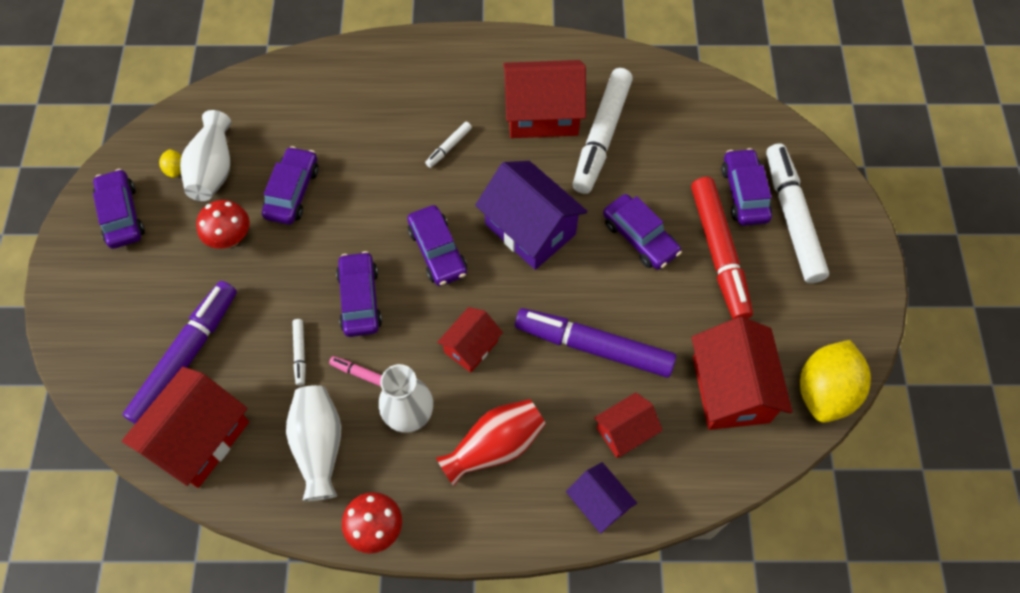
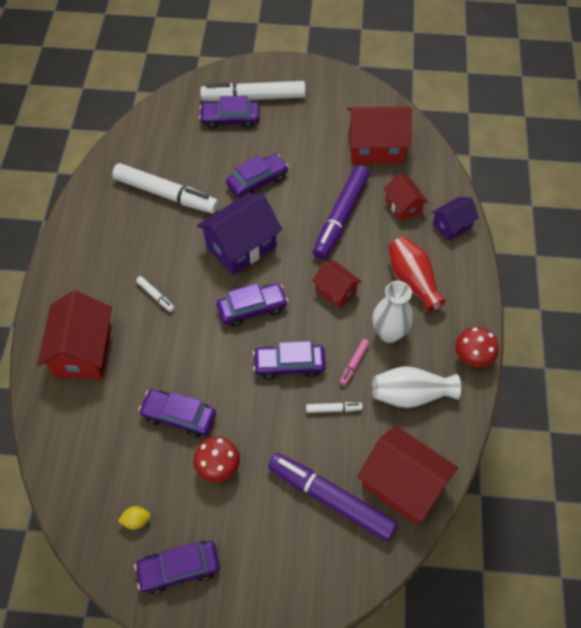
camera: 85 degrees left, 5 degrees down
white vase [180,110,231,201] -> none
red house [503,60,586,138] -> red house moved to [37,290,112,380]
red marker [691,177,753,319] -> none
yellow lemon [800,340,871,423] -> none

